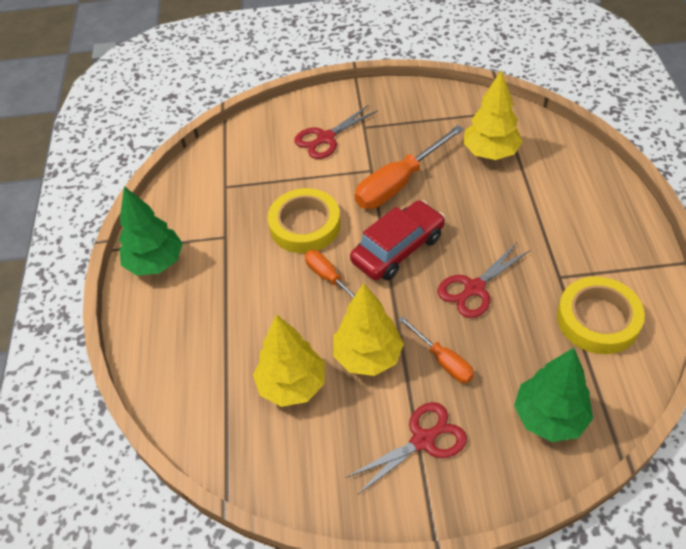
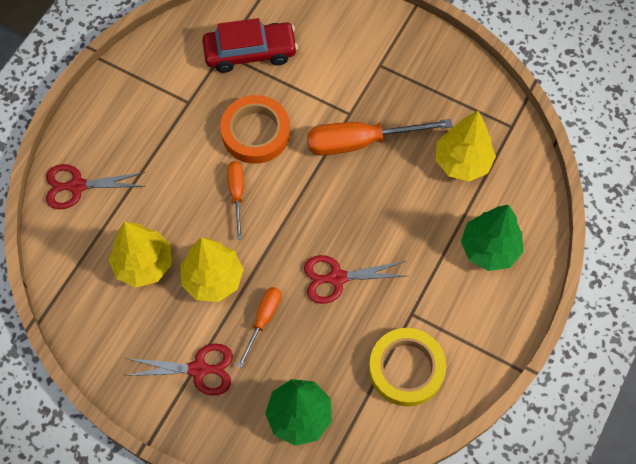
camera: 30 degrees right, 15 degrees up
green tree [119,186,183,276] -> green tree moved to [461,205,523,271]
yellow tape [268,188,341,253] -> orange tape [220,95,290,164]
red scissors [294,104,378,159] -> red scissors moved to [46,164,145,209]
red car [350,200,445,281] -> red car moved to [202,18,298,73]
orange screwdriver [399,316,474,383] -> orange screwdriver turned 150 degrees counterclockwise [237,287,281,368]

